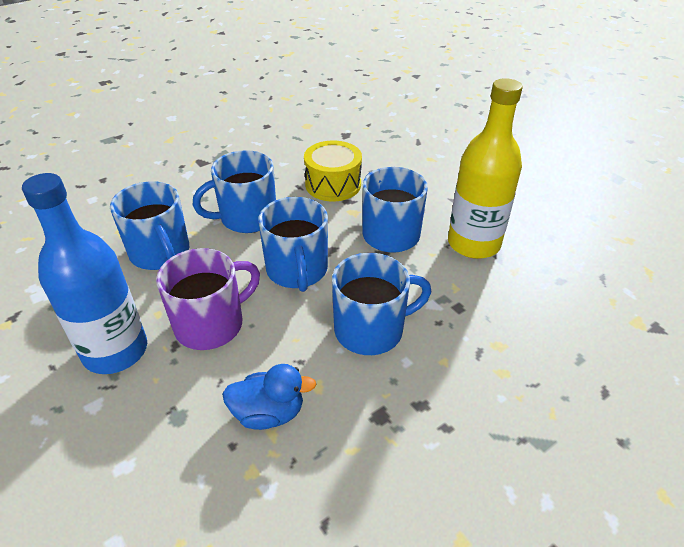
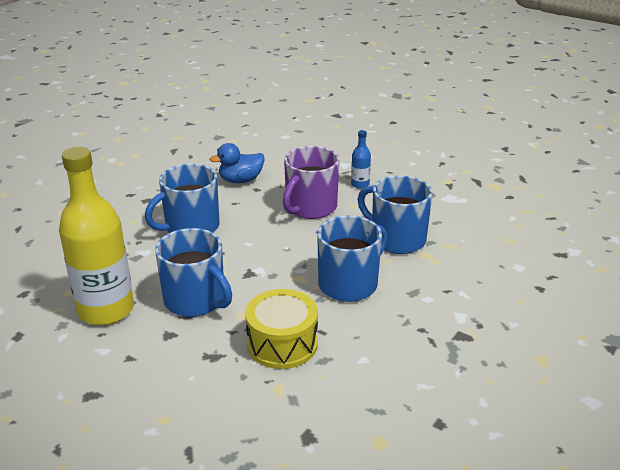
camera: 160 degrees right, 10 degrees down
blue bottle [22,173,147,374] -> blue bottle [351,130,371,189], size x0.42
blue mug [258,197,328,292] -> none

